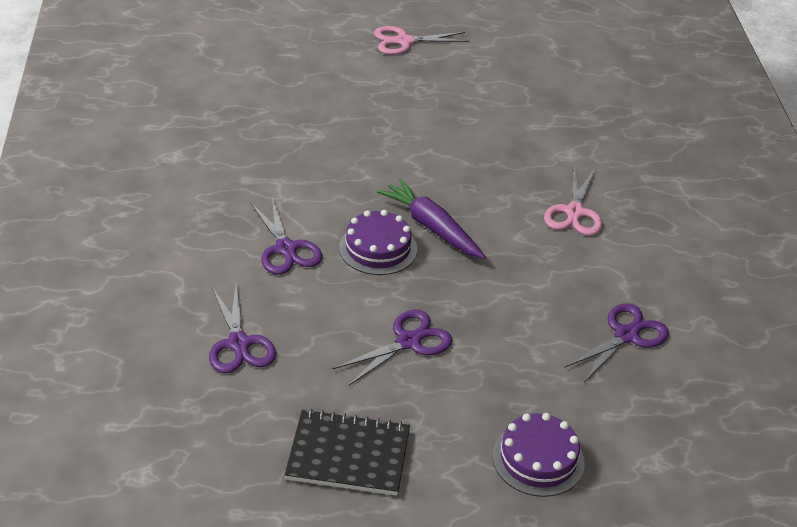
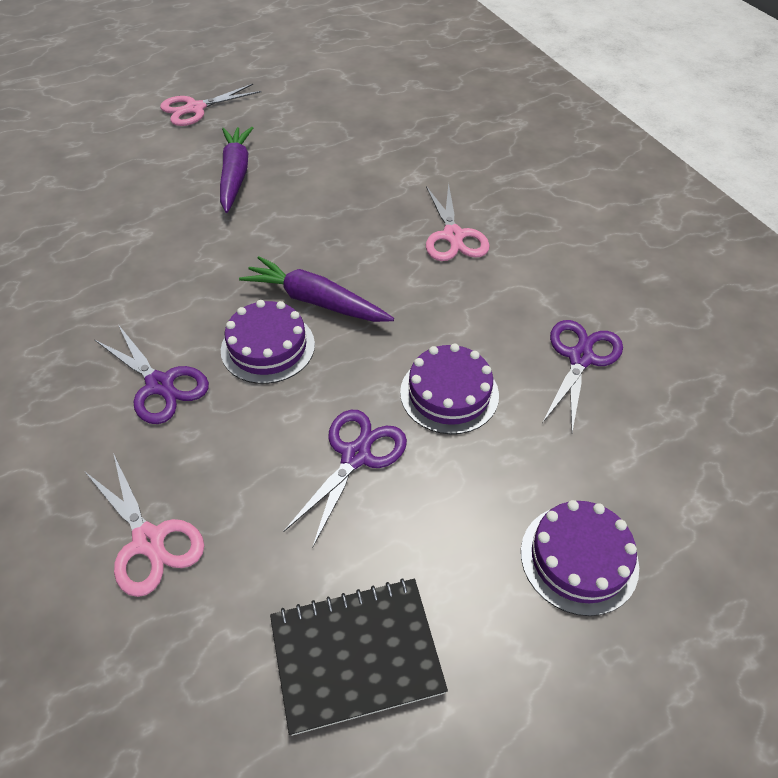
camera: 20 degrees left, 10 degrees up
purple scissors [209,285,276,373] -> pink scissors [85,453,204,597]
none -> purple carrot [220,127,253,213]
none -> purple cake [400,343,499,434]

